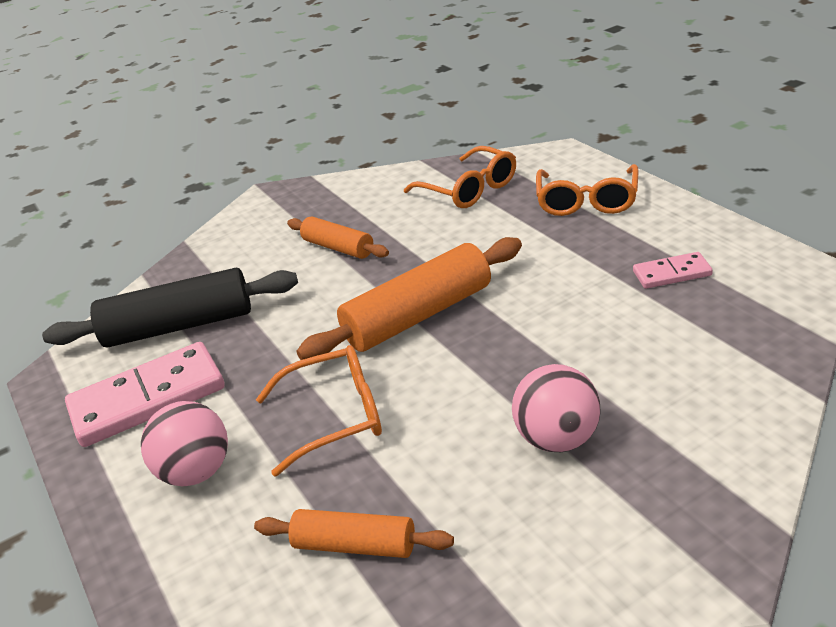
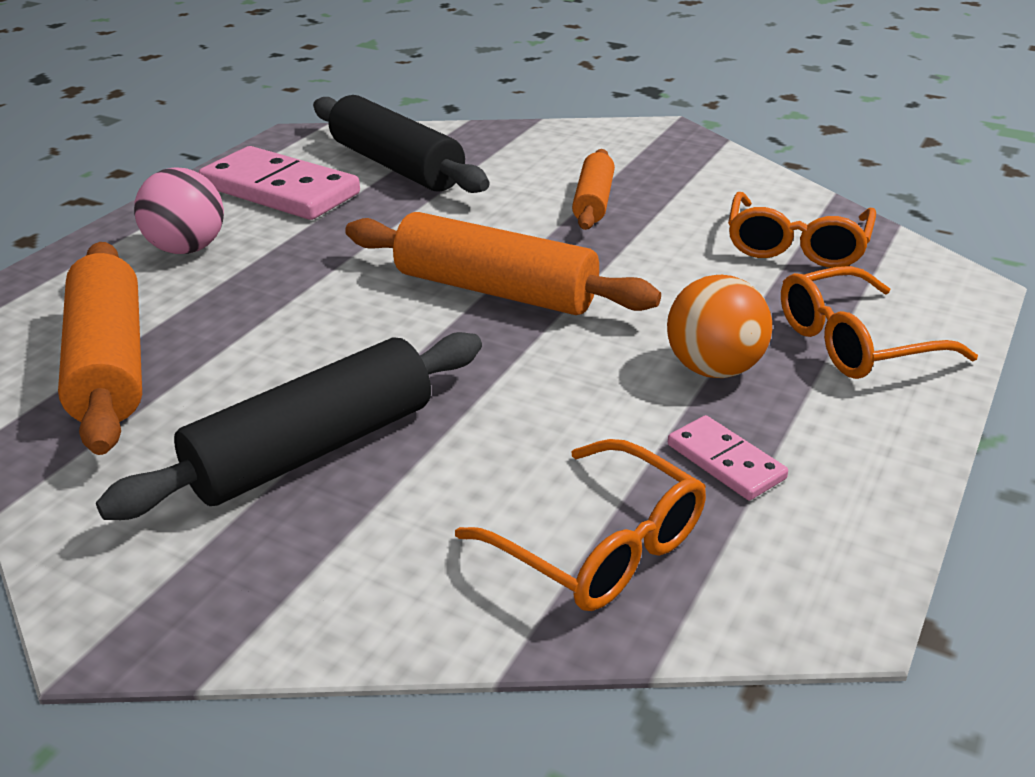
camera: 55 degrees right, 0 degrees up
orange rolling pin [254,509,454,558] -> orange rolling pin [58,242,142,455], size x1.71
orange glasses [256,345,382,477] -> orange glasses moved to [455,439,706,611]
pink ball [512,364,601,452] -> black rolling pin [96,332,482,520]
none -> orange ball [667,275,772,378]

